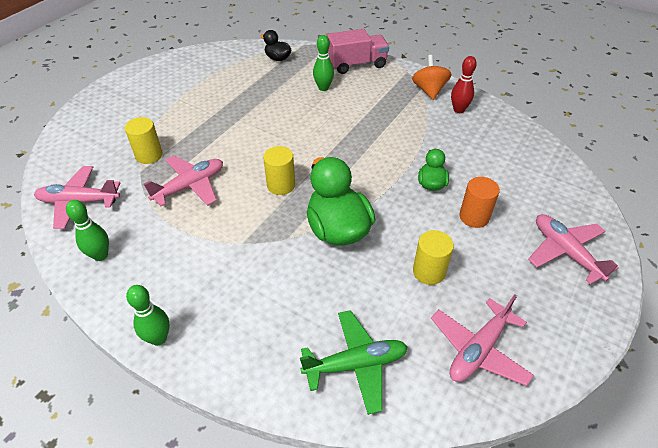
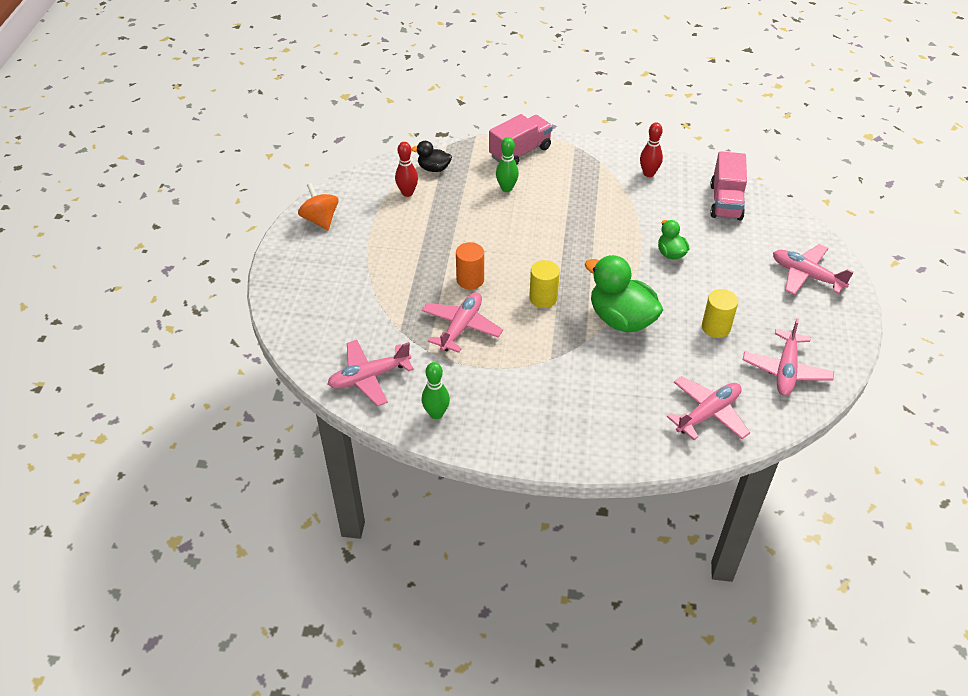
camera: 25 degrees left, 0 degrees up
yellow cylinder [125,117,163,164] -> none
green bowling pin [126,285,170,345] -> none
green plane [300,310,408,415] -> pink plane [667,376,750,440]
orange spinning top [412,55,452,100] -> orange spinning top moved to [298,183,338,230]
orange cylinder [459,177,500,228] -> orange cylinder moved to [456,242,484,290]
none -> red bowling pin [395,142,418,197]
none -> pink truck [710,151,747,221]

